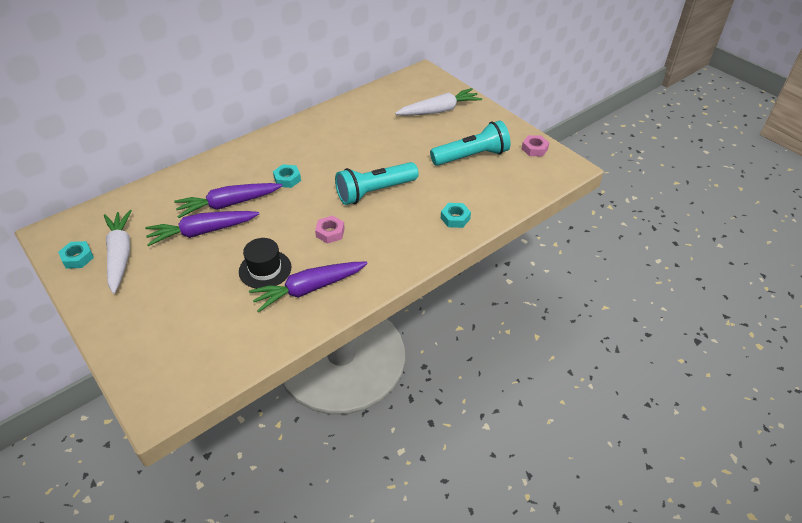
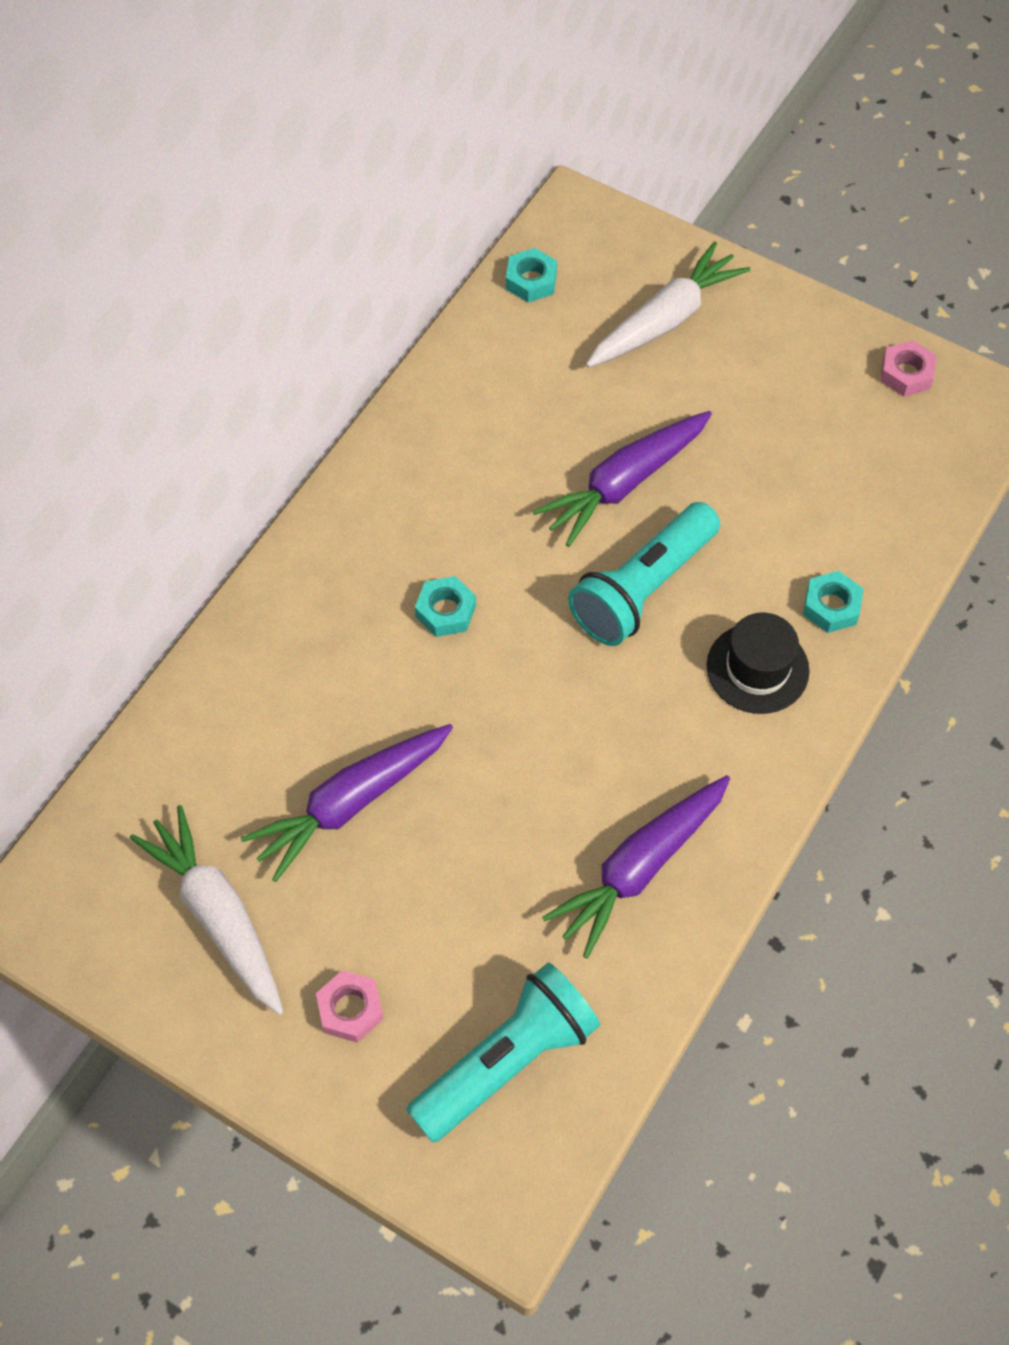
camera: 20 degrees left, 15 degrees up
turquoise nut [58,241,94,269] -> turquoise nut moved to [506,248,557,302]
purple carrot [174,183,283,218] -> purple carrot moved to [533,411,712,547]
black hat [239,238,291,289] -> black hat moved to [707,613,810,714]
pink nut [315,216,345,244] -> pink nut moved to [316,970,384,1043]
turquoise flashlight [430,120,511,166] -> turquoise flashlight moved to [406,963,600,1143]

